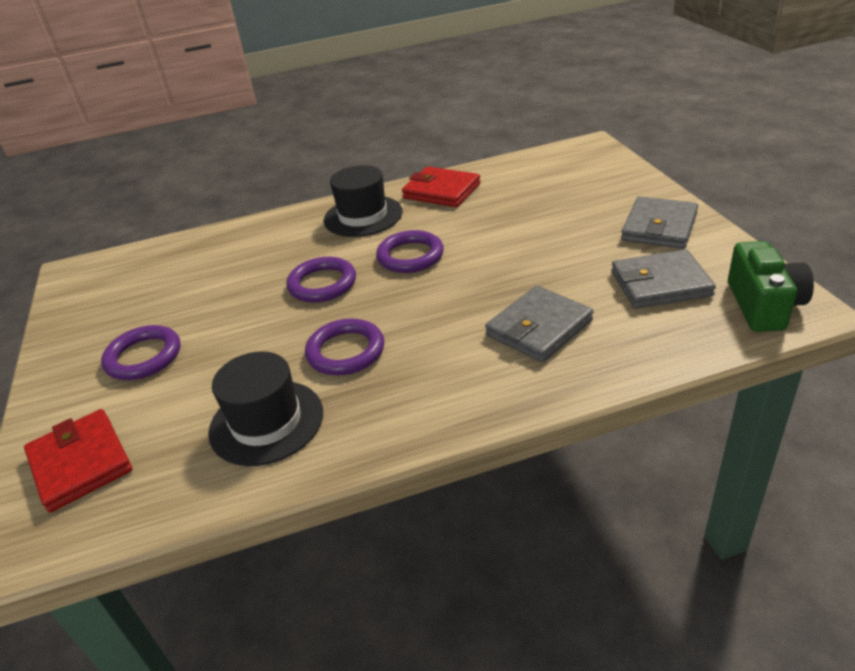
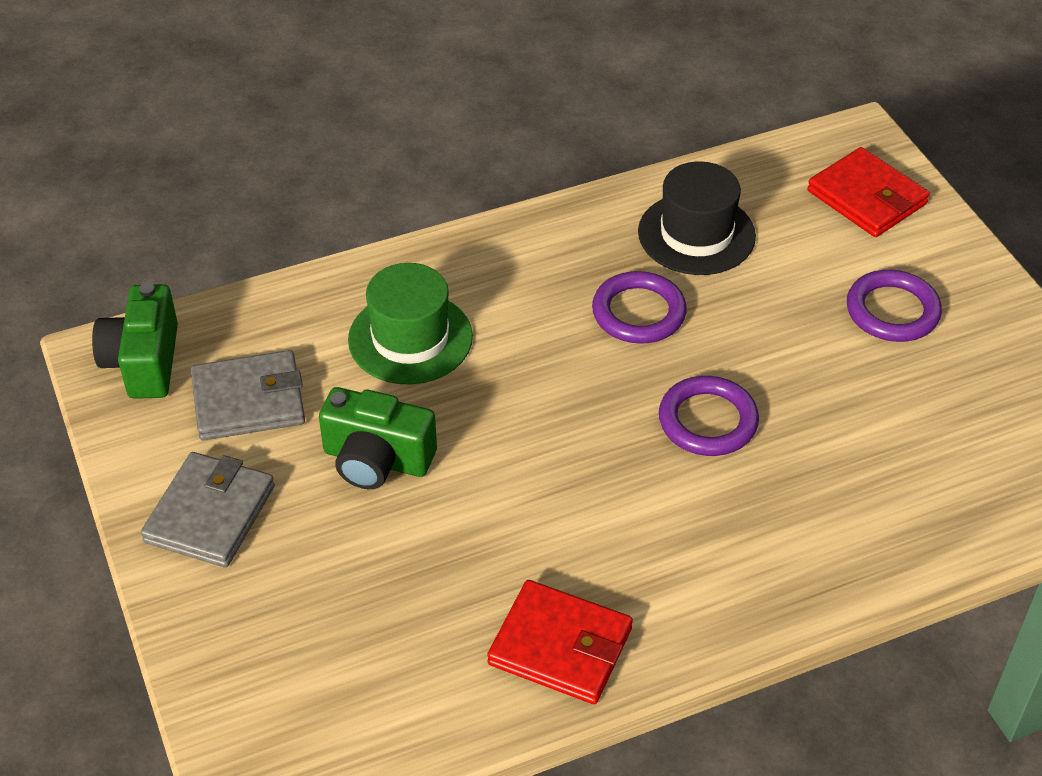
camera: 170 degrees right, 10 degrees up
black hat [324,165,403,237] -> none
purple ring [376,230,444,273] -> none
grey wallet [485,286,593,363] -> green hat [348,263,473,385]
none -> green camera [319,387,437,489]

